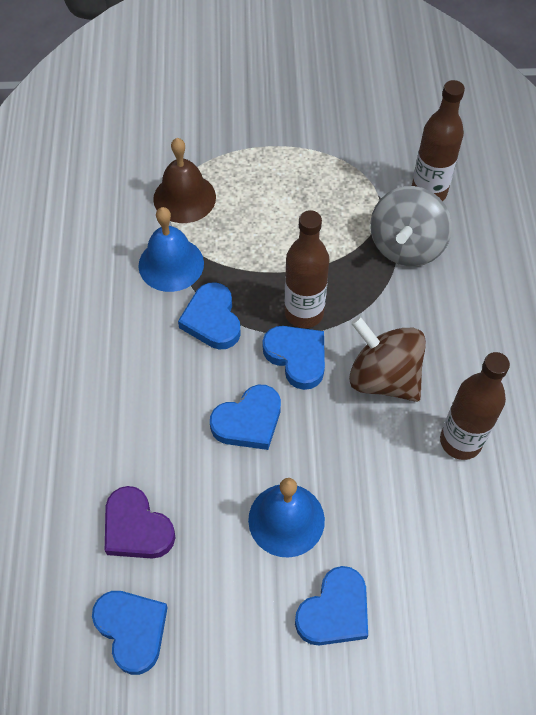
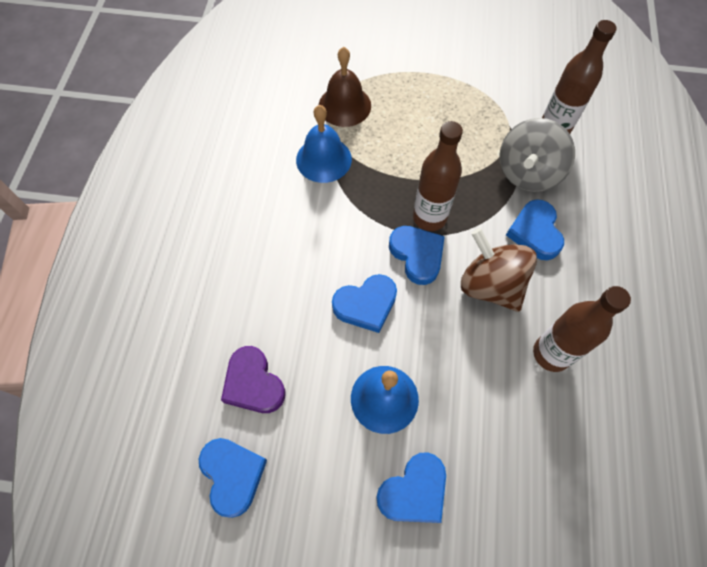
camera: 10 degrees right, 5 degrees up
blue heart [178,282,241,349] -> blue heart moved to [506,199,564,260]

